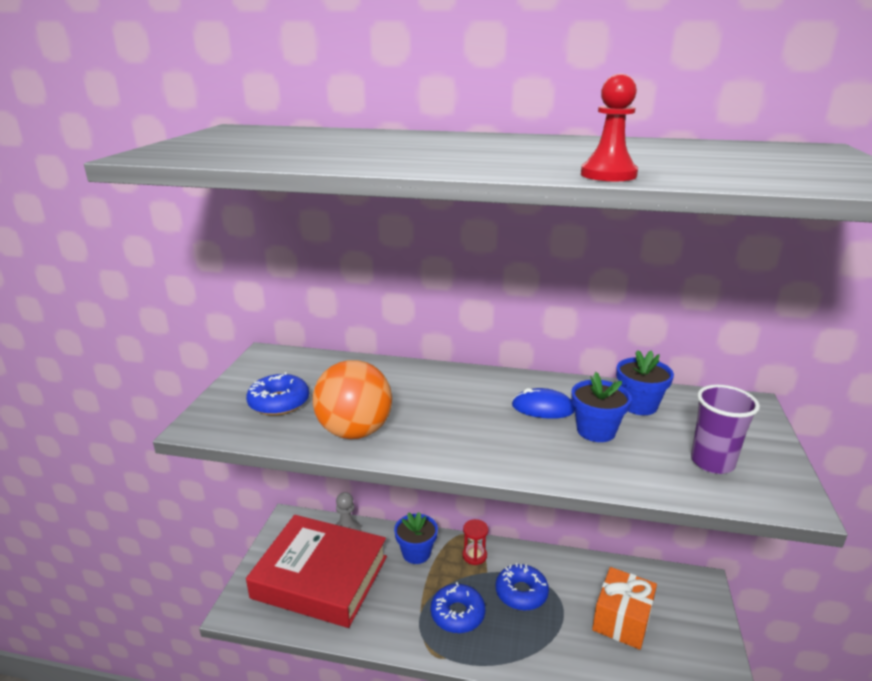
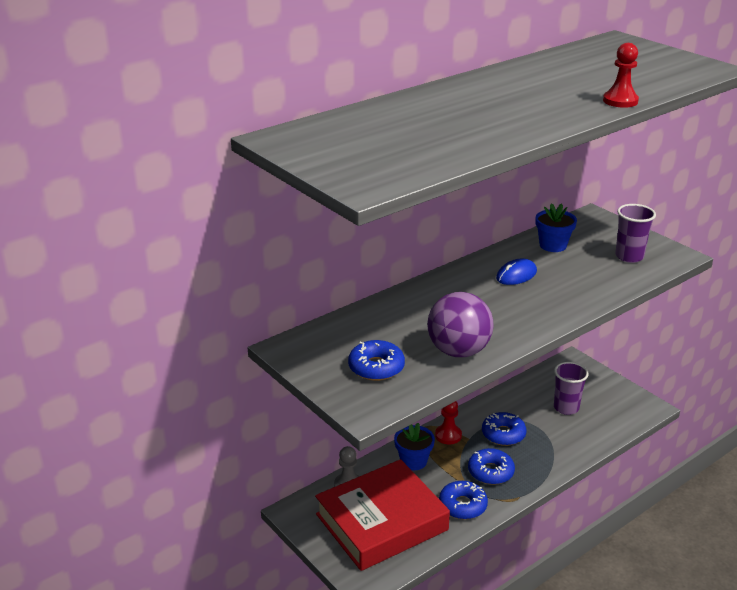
camera: 50 degrees left, 5 degrees up
orange ball [313,360,392,439] -> purple ball [427,292,494,357]
red hourglass [463,519,488,565] -> red pawn [435,401,462,445]
blue flower pot [571,372,632,442] -> none
orange gift [592,567,657,650] -> purple cup [554,362,589,415]
none -> blue donut [439,481,488,519]

